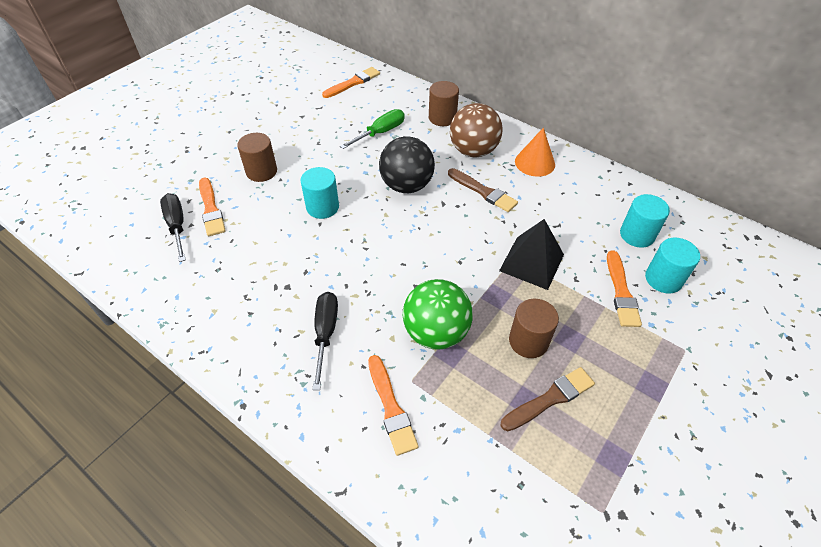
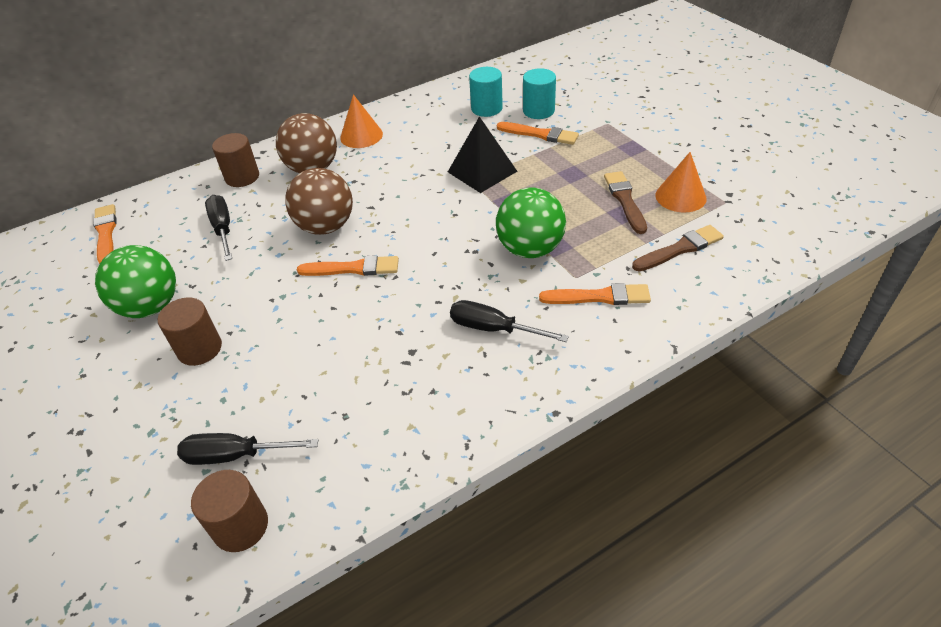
camera: 65 degrees left, 5 degrees down
orange brush [199,178,226,236] -> orange brush moved to [297,255,399,276]
turquoise cylinder [300,167,339,219] -> none
green screwdriver [340,109,405,149] -> black screwdriver [205,195,232,261]
black ball [379,137,435,193] -> brown ball [285,168,353,235]
brown brush [448,168,518,212] -> brown brush moved to [632,225,724,271]
brown cylinder [509,299,559,358] -> brown cylinder moved to [191,470,268,552]
none -> green ball [95,245,176,318]
none -> orange cone [655,152,707,212]

